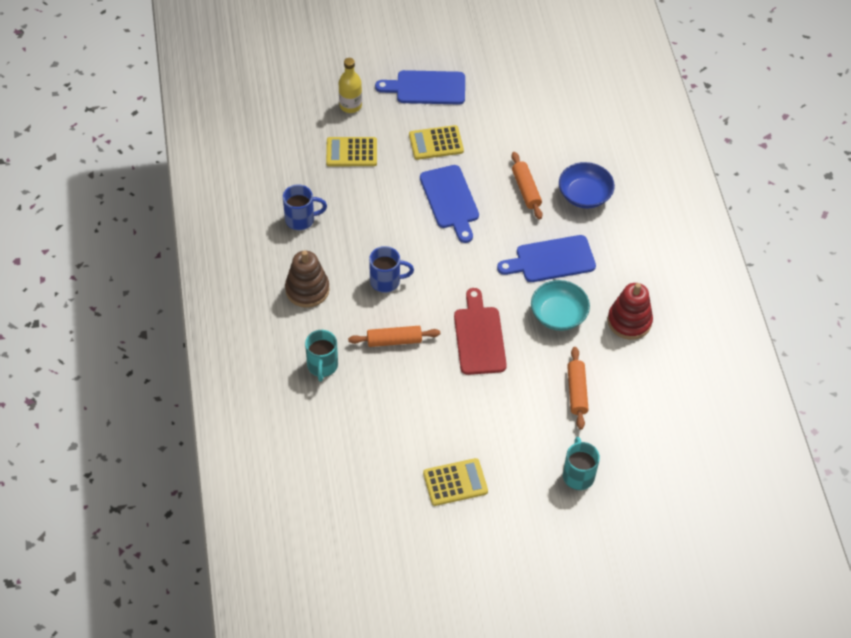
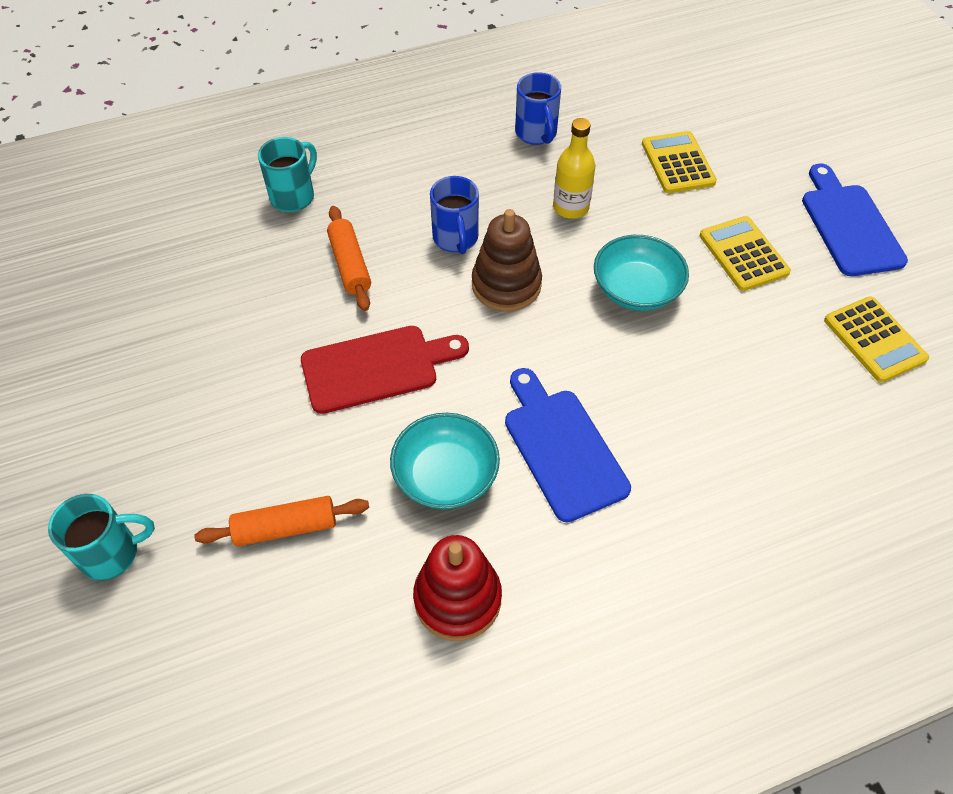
camera: 80 degrees right, 0 degrees up
brown stacking toy [285,250,330,308] -> brown stacking toy moved to [472,209,542,312]
turquoise mug [305,330,338,382] -> turquoise mug turned 135 degrees clockwise [258,137,317,212]
yellow bottle [339,58,362,113] -> yellow bottle moved to [553,118,595,219]
blue cutting board [420,165,479,243] -> turquoise bowl [594,235,689,311]
yellow calculator [423,458,488,506] -> yellow calculator moved to [824,296,929,383]
orange rolling pin [512,152,543,220] -> none
blue bowl [559,162,615,208] -> none

